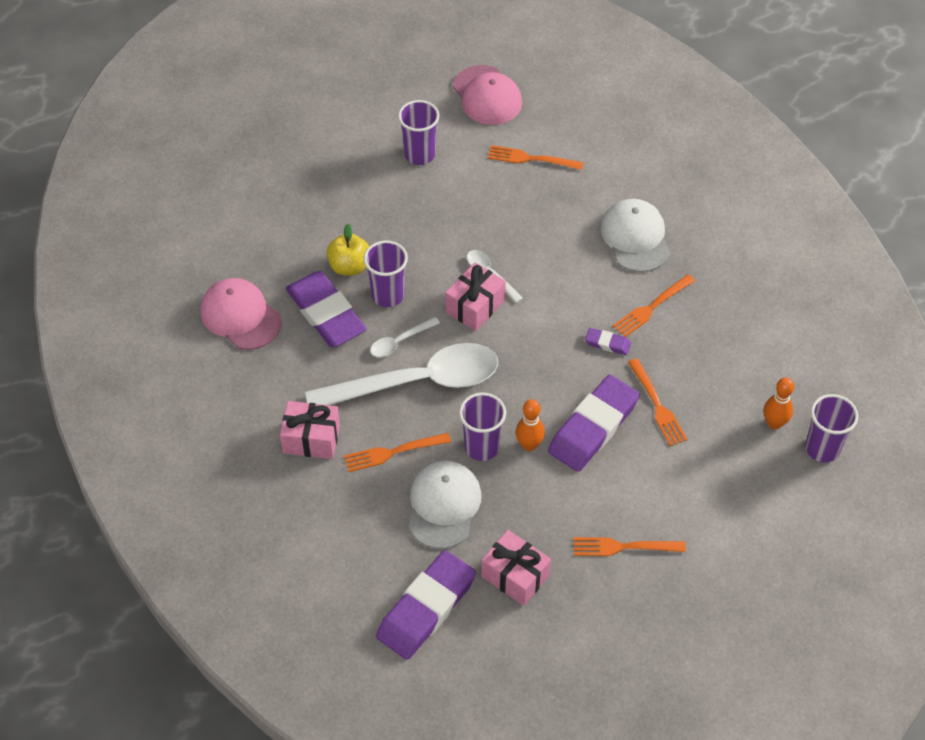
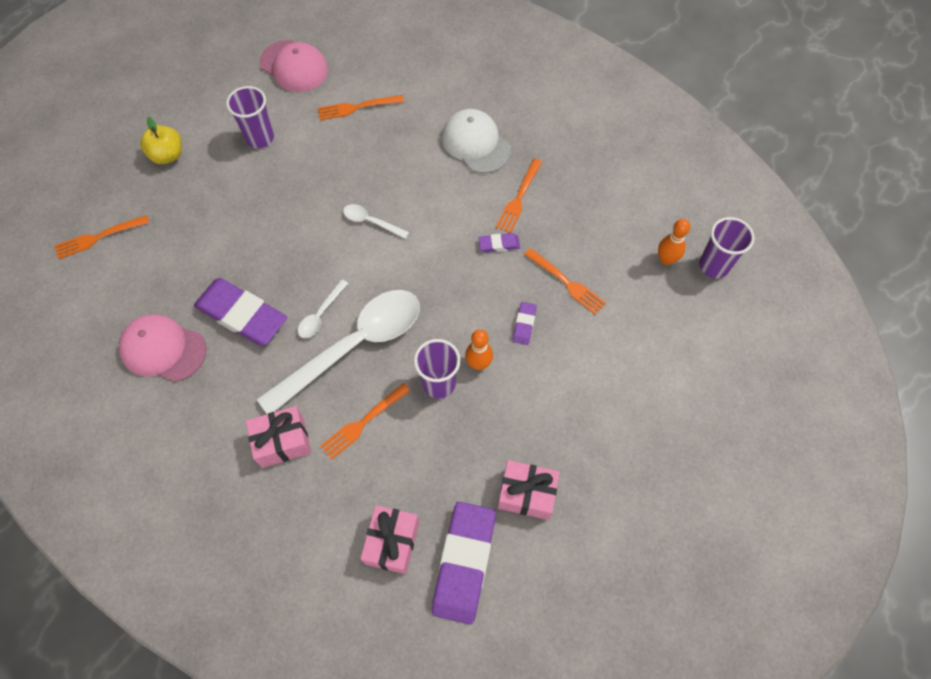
camera: 25 degrees left, 10 degrees up
yellow apple [327,224,369,275] -> yellow apple moved to [140,117,182,164]
purple cup [364,240,408,307] -> none
white cap [408,461,482,549] -> none
pink gift [445,262,506,331] -> pink gift moved to [360,505,419,574]
purple eraser [548,375,640,472] -> purple eraser [513,302,537,345], size x0.44
orange fork [573,537,686,556] -> orange fork moved to [54,215,149,259]

